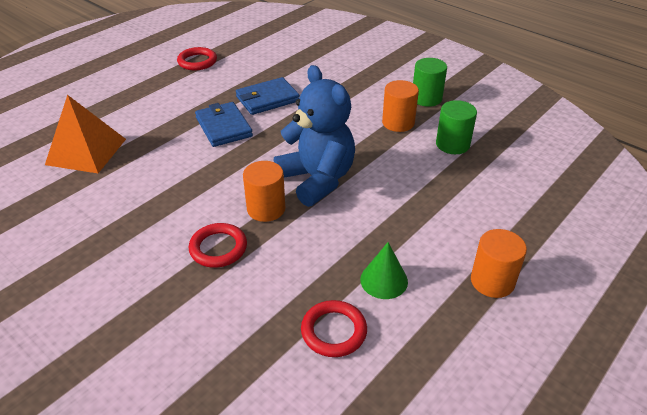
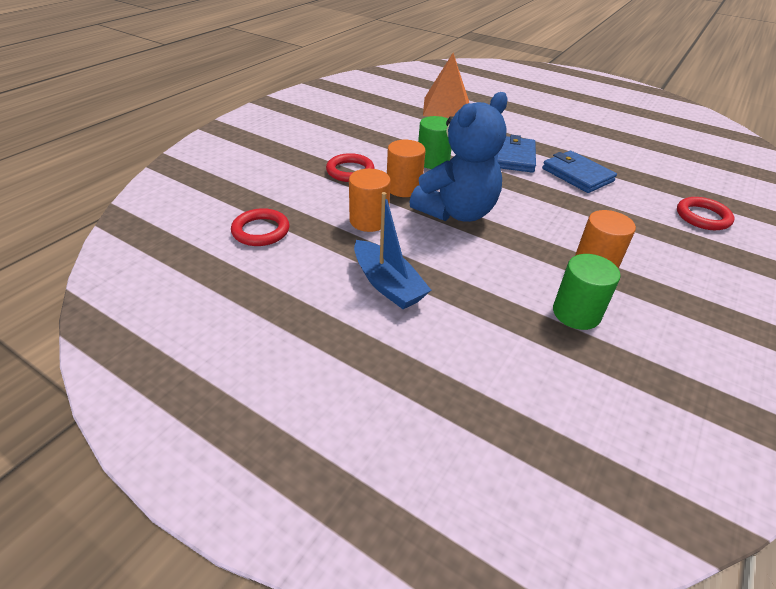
camera: 80 degrees right, 0 degrees up
red ring [177,47,217,70] -> red ring moved to [677,197,734,230]
blue wallet [195,102,253,147] -> blue wallet turned 45 degrees counterclockwise [497,135,536,173]
green cone [360,242,408,299] -> none
green cylinder [413,58,447,107] -> green cylinder moved to [418,116,451,169]
orange cylinder [471,229,527,298] -> orange cylinder moved to [349,169,391,232]
none -> blue boat [354,192,431,309]

